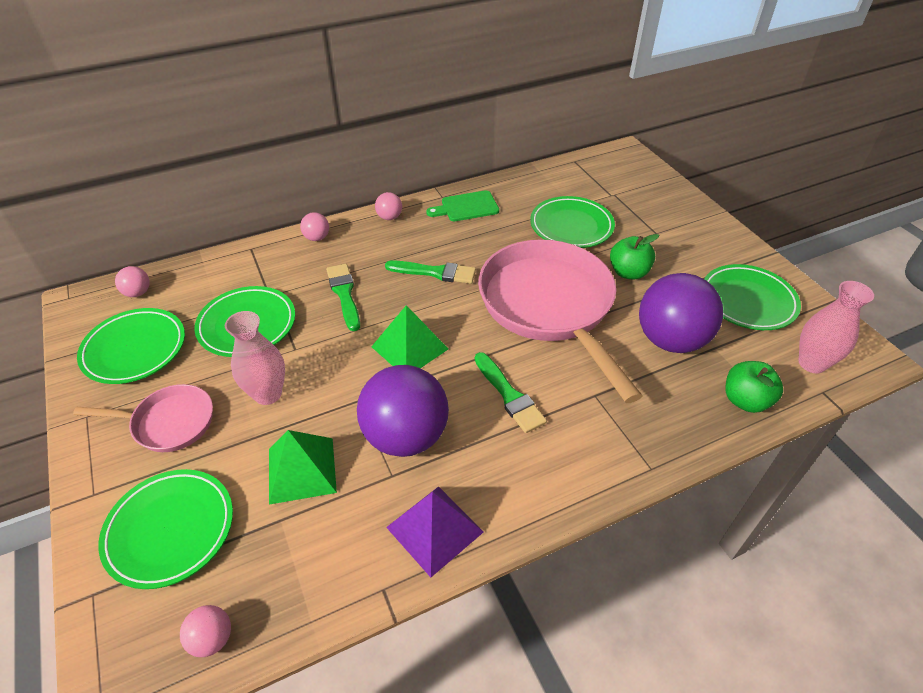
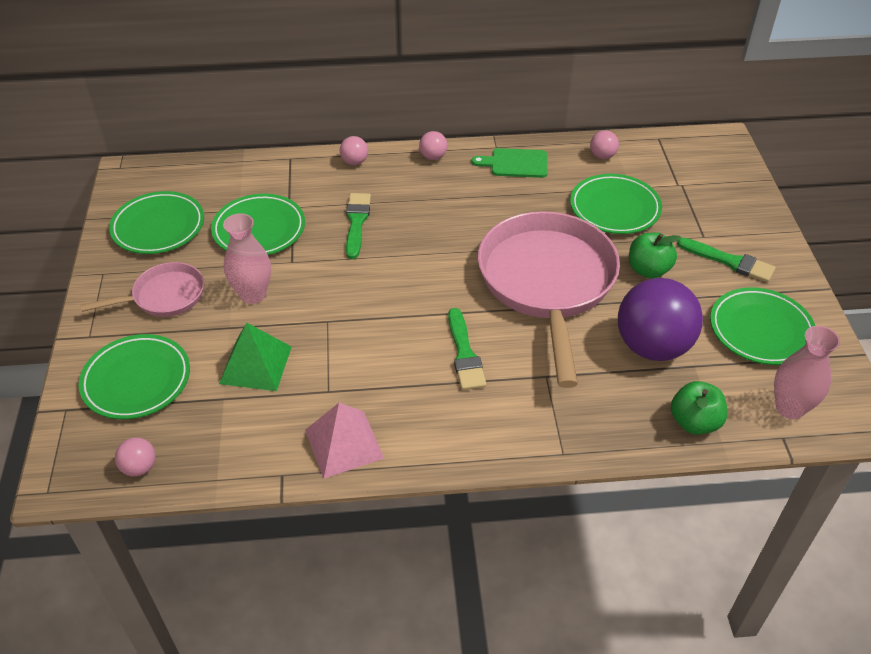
camera: 20 degrees right, 0 degrees up
pink pan [73,384,213,452] -> pink pan turned 45 degrees counterclockwise [80,262,204,317]
pink ball [115,266,150,297] -> pink ball moved to [590,130,619,159]
purple ball [357,365,449,457] -> none
green pyramid [371,305,448,368] -> none
green brush [385,260,476,284] -> green brush moved to [677,238,776,283]
purple pyramid [386,486,483,577] -> pink pyramid [305,403,384,478]

